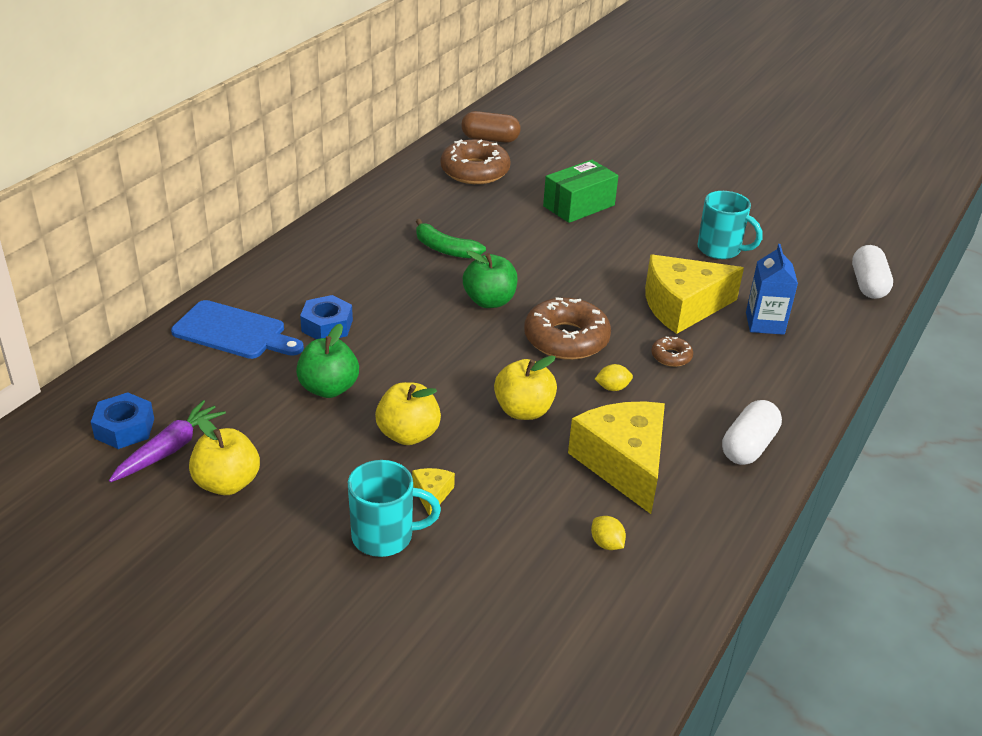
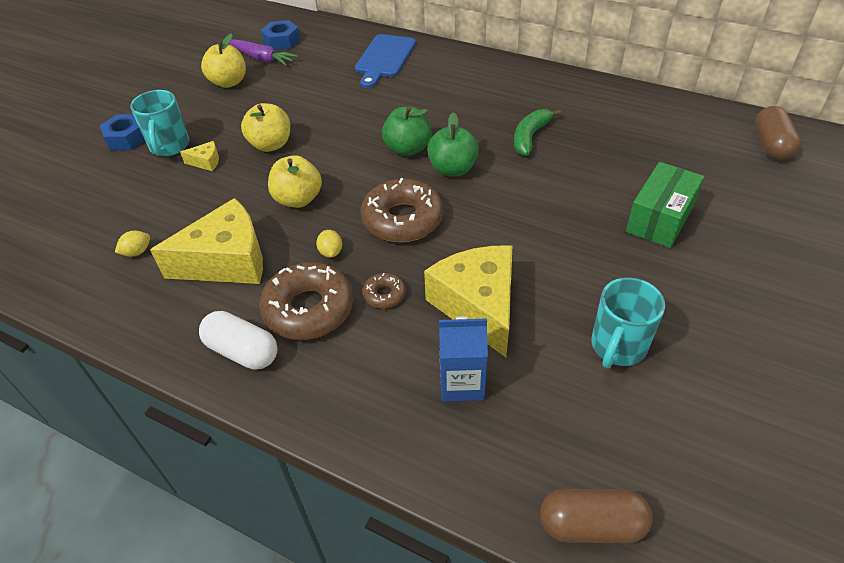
camera: 90 degrees right, 10 degrees up
green apple [296,324,359,398] -> green apple moved to [382,106,432,156]
blue nut [300,295,353,339] -> blue nut moved to [100,114,145,150]
brown donut [440,139,511,184] -> brown donut moved to [259,263,354,340]
green box [543,160,618,223] -> green box turned 75 degrees clockwise [626,162,704,248]
white capsule [852,245,893,299] -> brown capsule [540,489,653,543]

